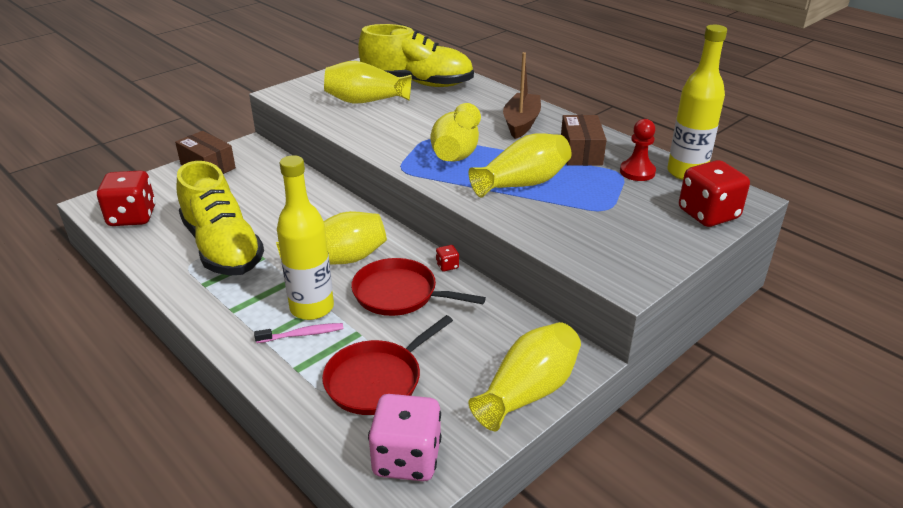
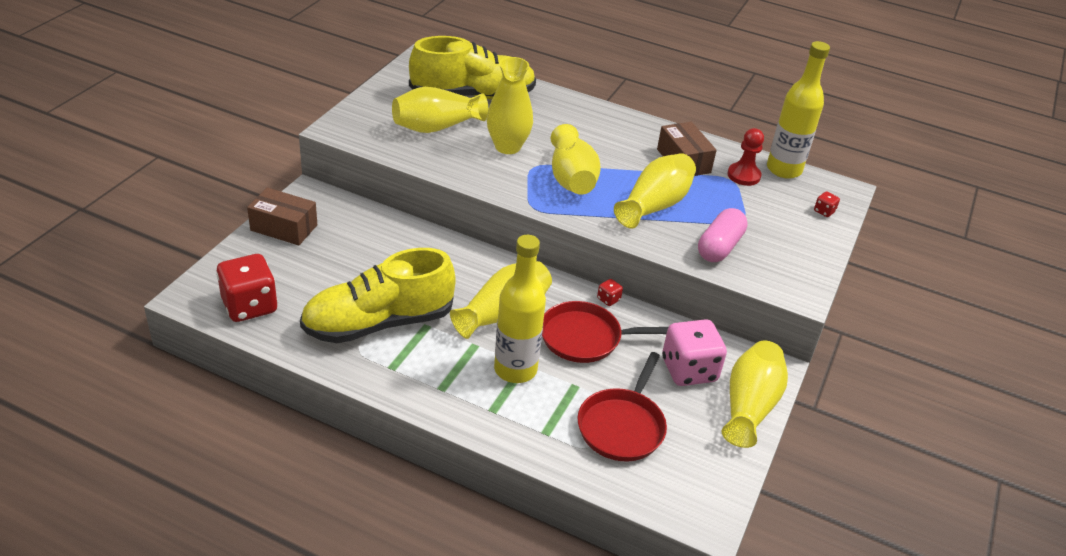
camera: 25 degrees left, 5 degrees up
yellow shoe [177,161,264,276] -> yellow shoe turned 120 degrees clockwise [300,248,456,343]
pink toothbrush [254,323,343,343] -> none
pink dice [368,394,441,481] -> pink dice moved to [662,319,727,386]
brown boat [503,52,541,139] -> none
red dice [679,160,750,227] -> red dice [814,191,840,217], size x0.41
none -> yellow vase [487,57,533,154]
none -> pink capsule [698,208,748,262]

